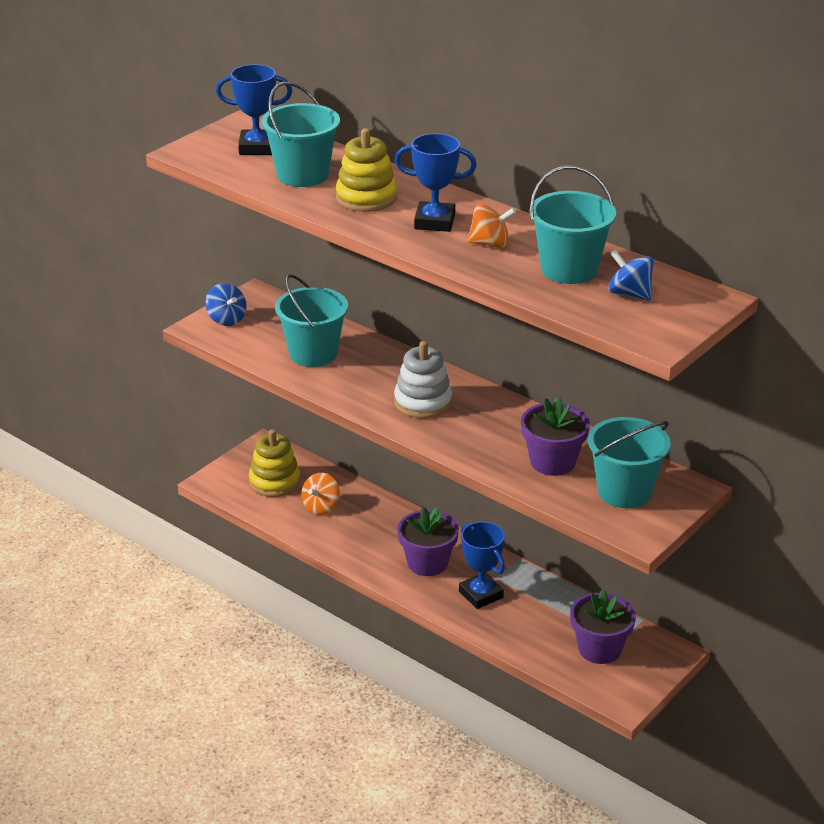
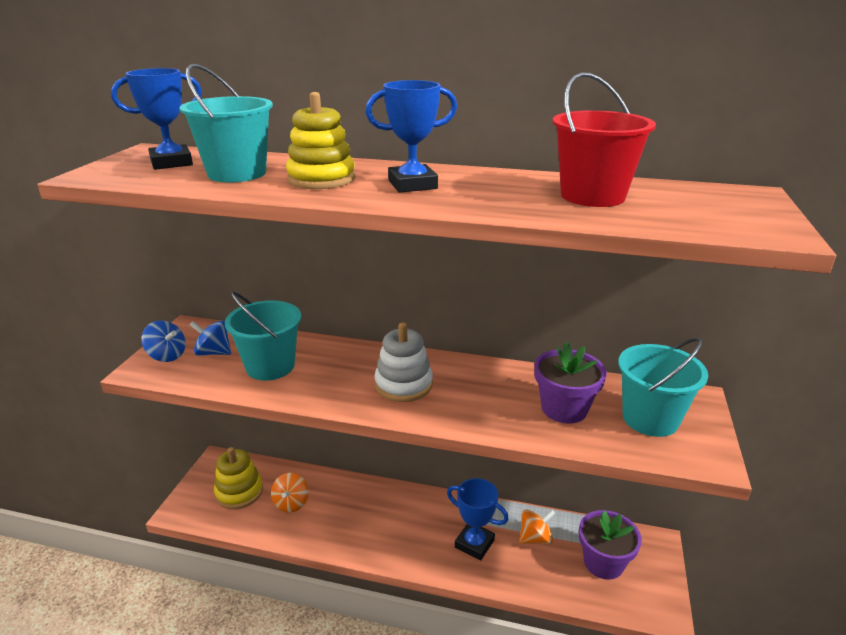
camera: 25 degrees left, 5 degrees down
purple flower pot [397,507,459,576] -> none
orange spinning top [467,203,516,248] -> orange spinning top moved to [519,510,556,545]
turquoise bucket [530,166,616,284] -> red bucket [553,72,656,207]
blue spinning top [609,250,654,301] -> blue spinning top moved to [189,321,231,356]

